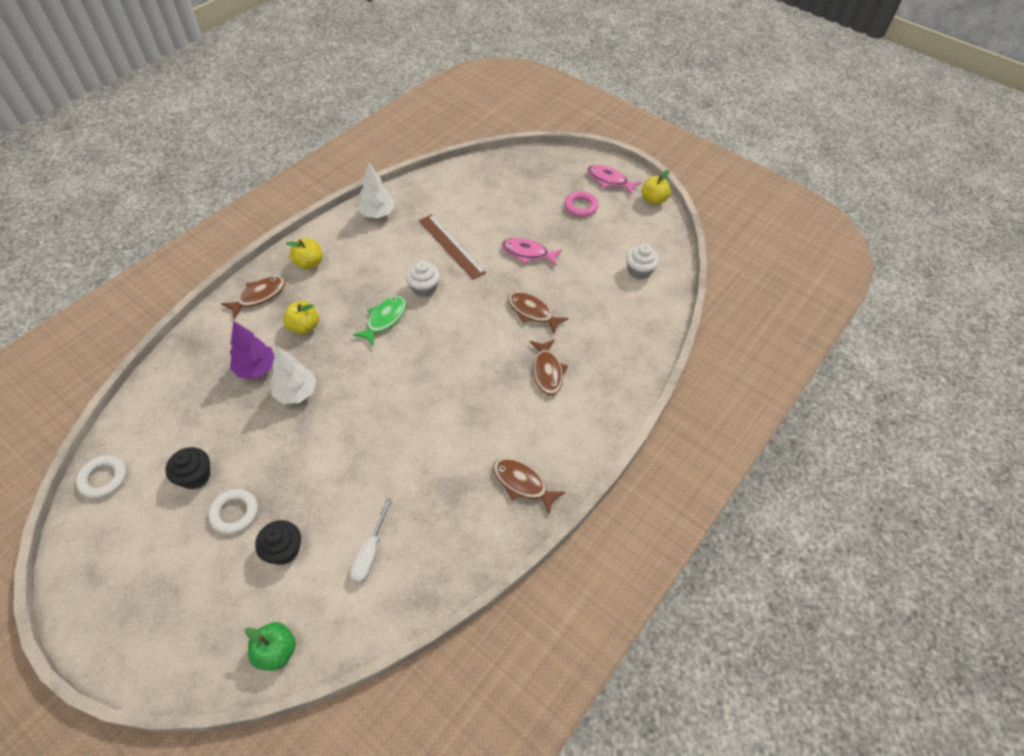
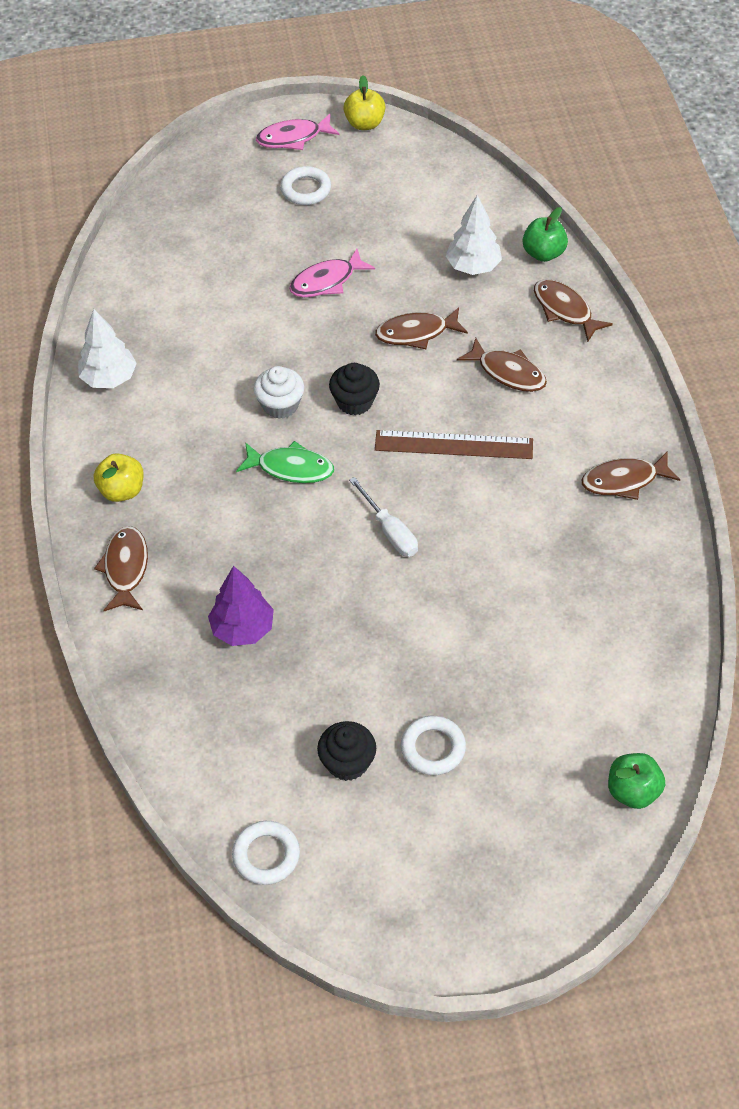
camera: 45 degrees left, 0 degrees up
black cupcake [255,520,301,565] -> black cupcake moved to [329,363,380,415]
white tree [270,346,317,404] -> white tree moved to [446,195,502,275]
yellow apple [283,301,319,334] -> none
white screwdriver [350,498,393,583] -> white screwdriver moved to [349,477,418,557]
green fish [353,296,407,346] -> green fish turned 120 degrees clockwise [236,441,334,483]
brown ruler [419,214,486,280] -> brown ruler moved to [375,430,533,459]
pink ring [564,191,598,217] -> white ring [280,166,331,205]
white cupcake [626,244,659,280] -> none
none -> green apple [523,207,568,262]
none -> brown fish [534,279,613,342]

